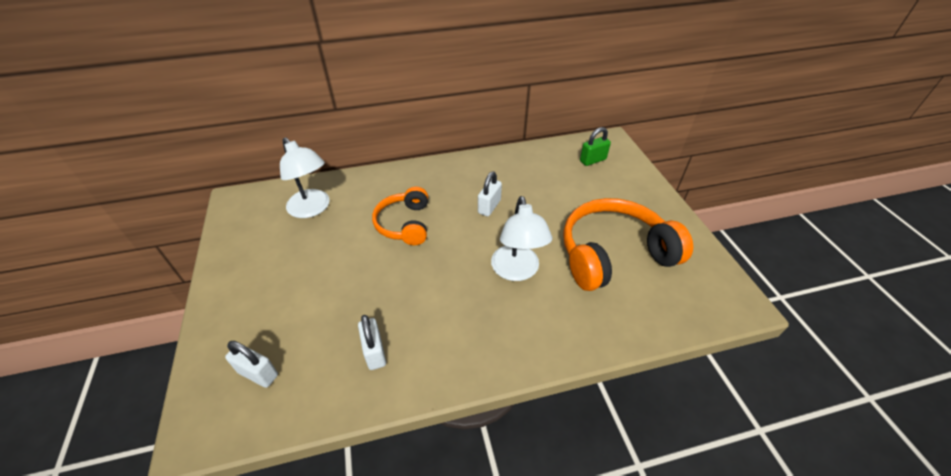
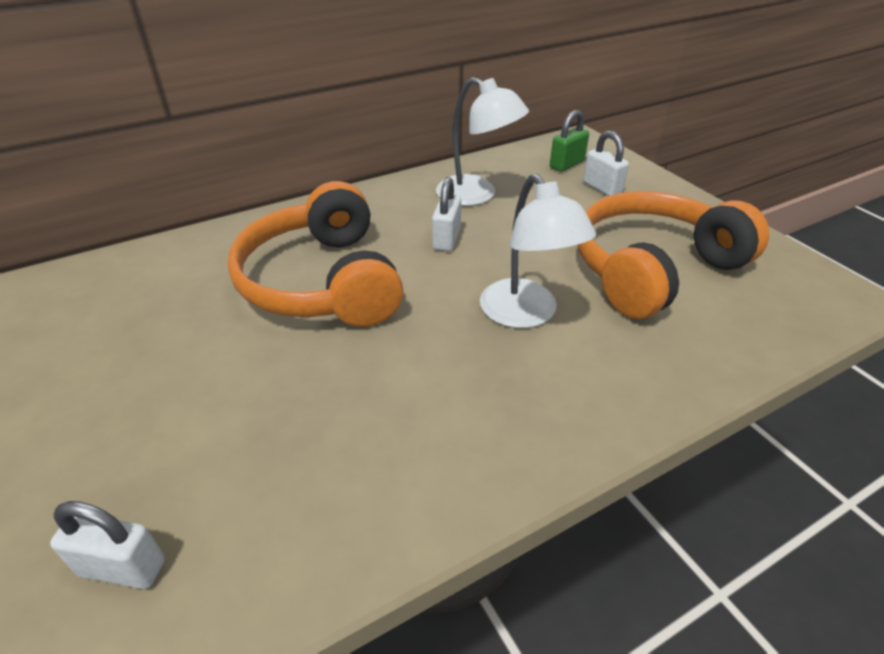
camera: 15 degrees left, 5 degrees down
white lamp [280,137,330,218] -> white lamp moved to [436,77,529,206]
white padlock [358,315,386,370] -> white padlock moved to [583,131,629,196]
orange headphones [372,187,428,245] -> orange headphones [228,181,403,327], size x1.66

